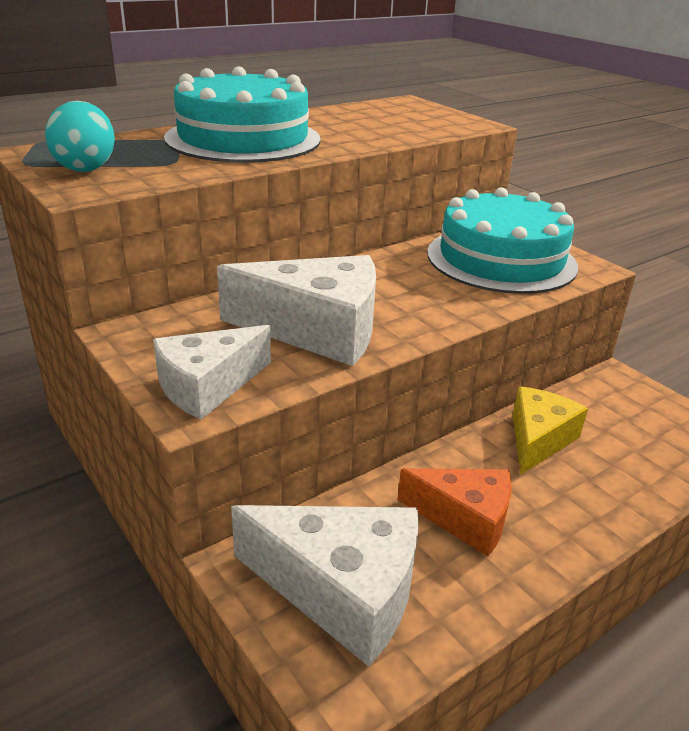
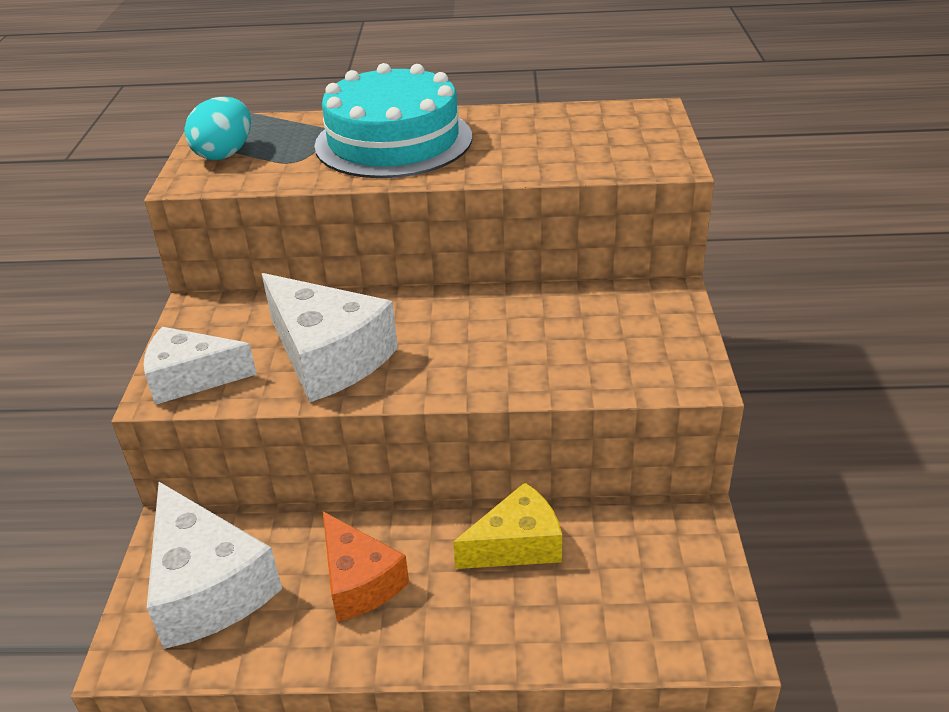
camera: 40 degrees right, 5 degrees up
turquoise cake [427,187,578,294] -> none

